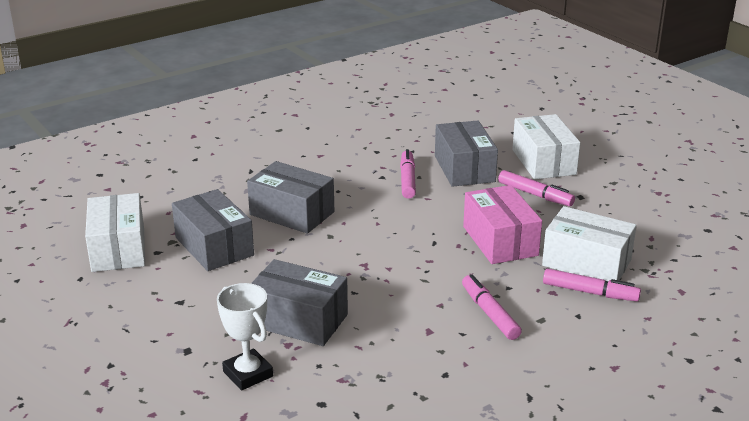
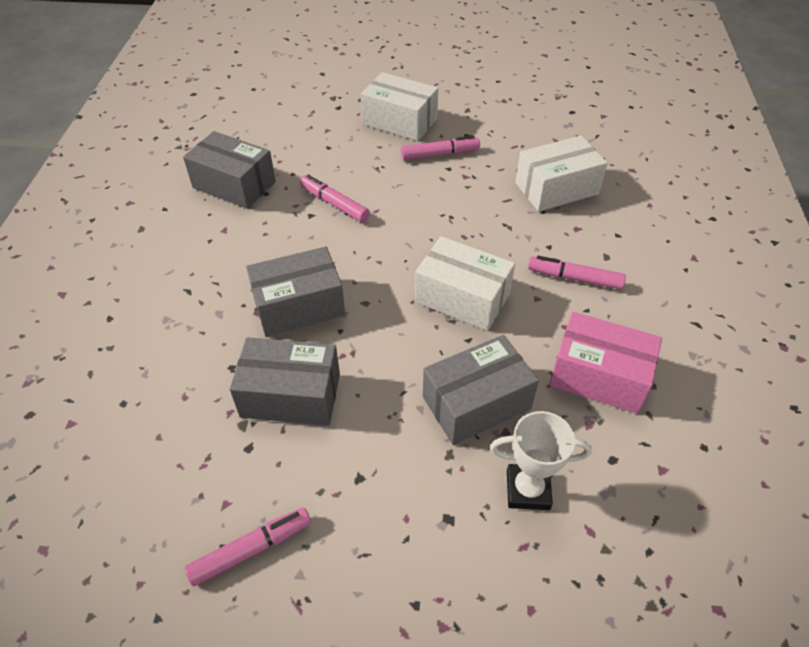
camera: 50 degrees left, 20 degrees up
white box [85,193,145,272] -> white box moved to [415,236,515,331]
grey box [435,121,498,187] -> grey box moved to [183,131,276,209]
pink box [463,185,542,264] -> pink box moved to [549,312,662,414]
pink marker [543,269,641,301] -> pink marker moved to [185,508,311,586]

